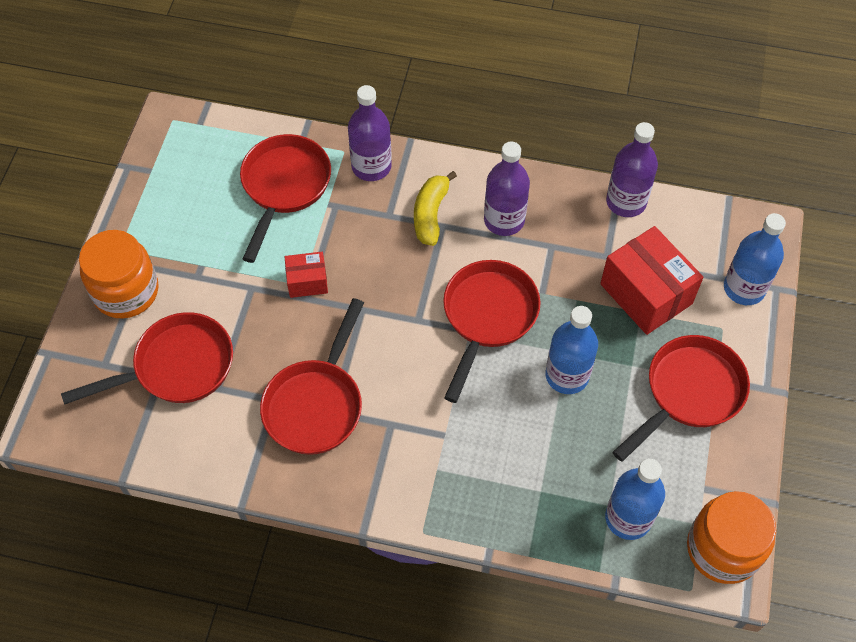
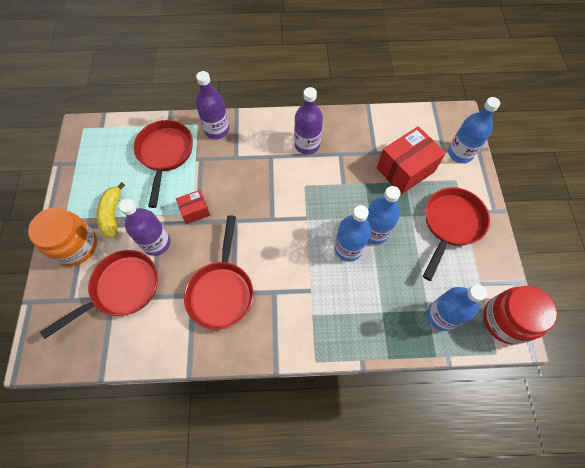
camera: 15 degrees left, 5 degrees up
yellow banana [414,171,457,246] -> yellow banana moved to [96,182,125,238]
red pan [443,260,541,403] -> none
red box [600,226,703,335] -> red box turned 75 degrees counterclockwise [377,126,446,194]
purple bottle [606,122,658,217] -> purple bottle moved to [119,199,171,256]
orange jar [687,491,776,584] -> red jar [483,286,557,345]
none -> blue bottle [334,205,371,262]

